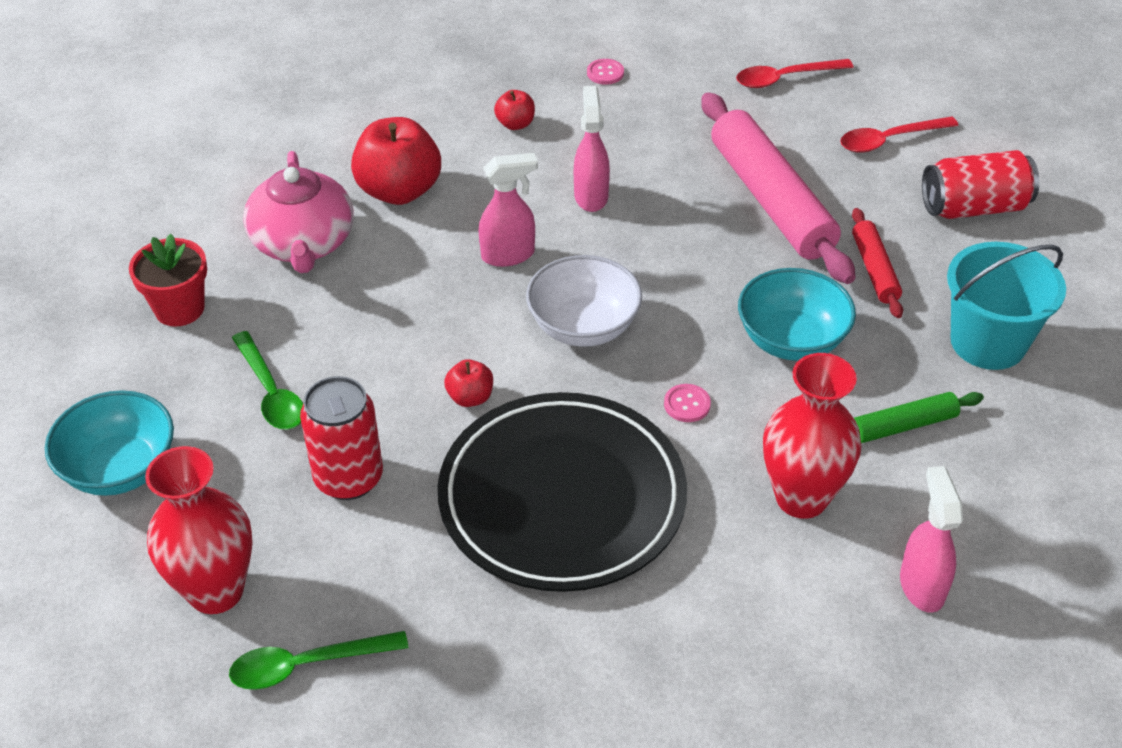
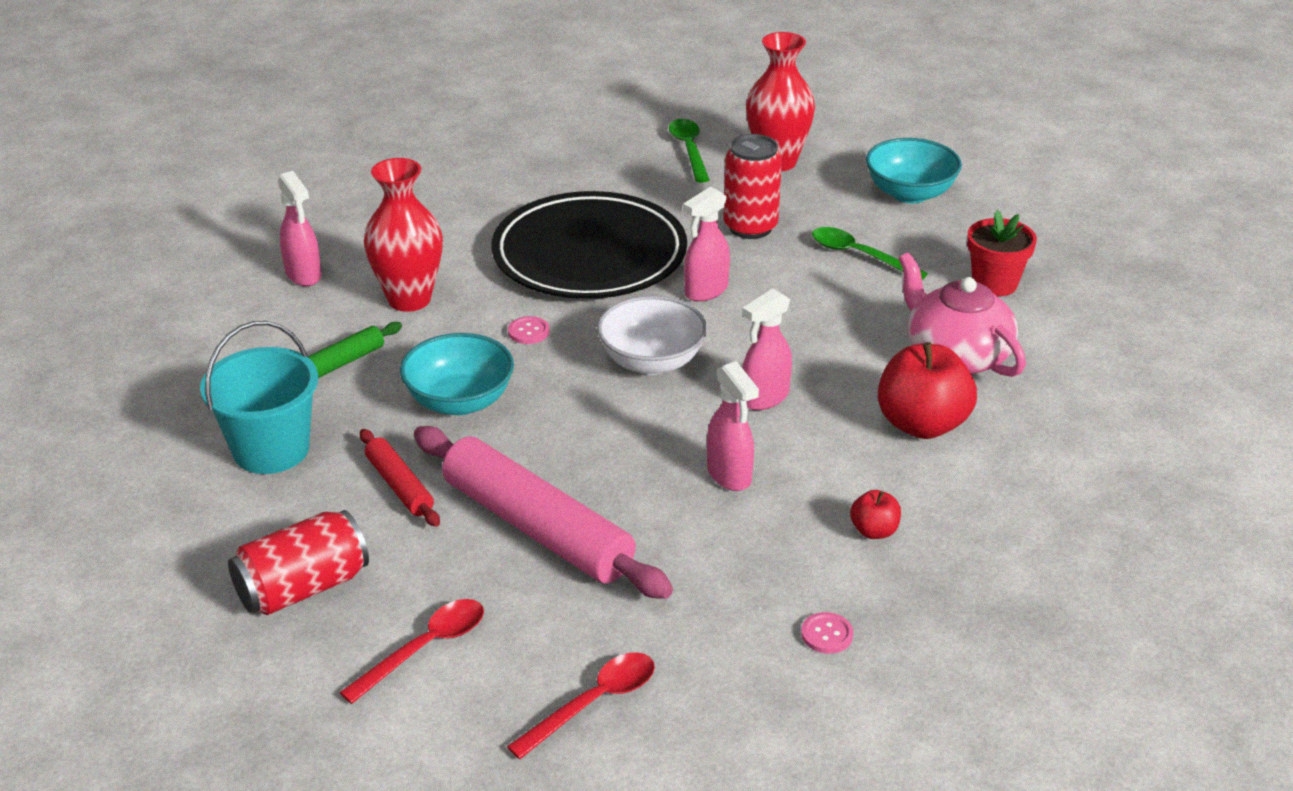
camera: 155 degrees right, 10 degrees down
green spoon [229,631,409,690] -> green spoon turned 60 degrees counterclockwise [669,119,710,183]
red apple [444,359,493,407] -> pink spray bottle [683,186,730,302]

